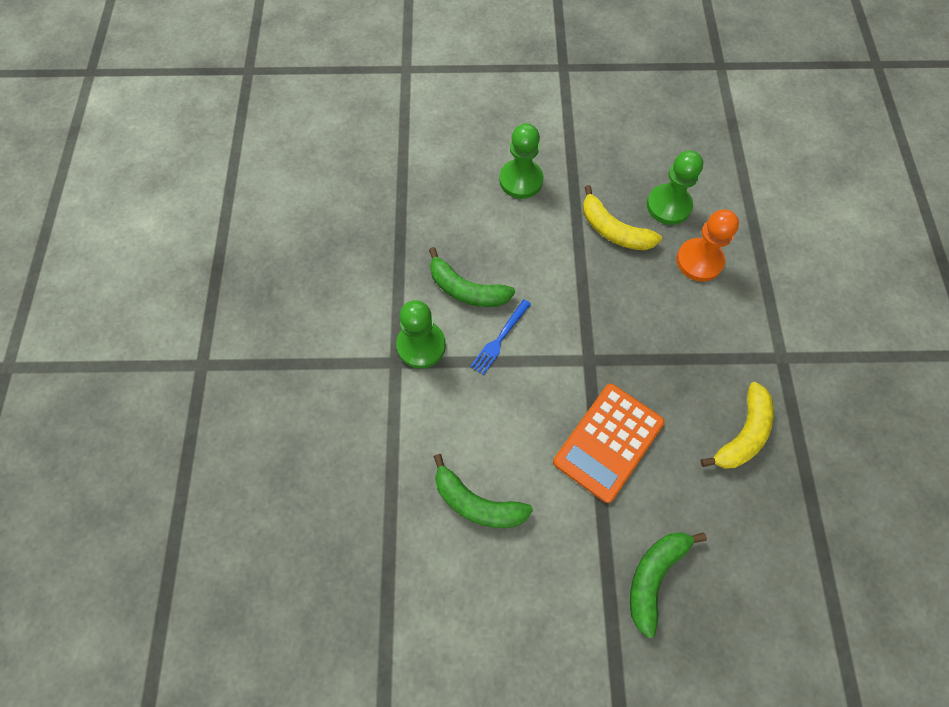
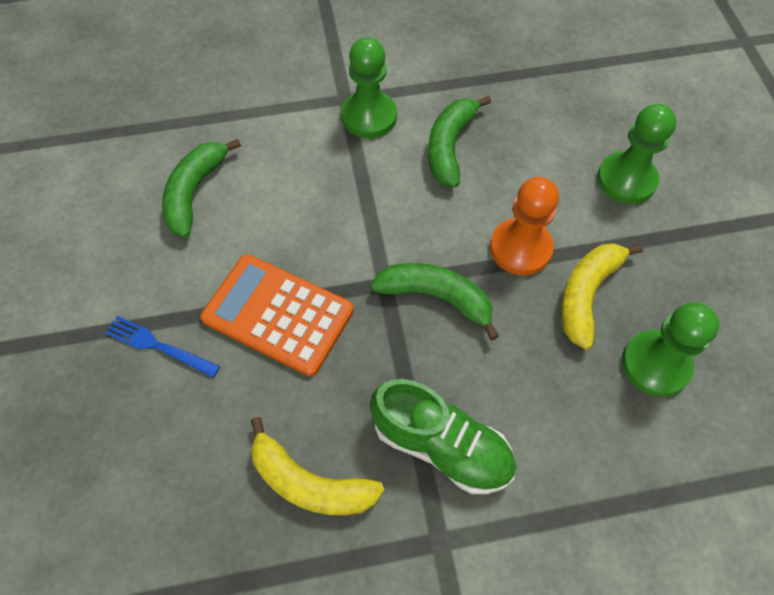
camera: 80 degrees right, 5 degrees down
blue fork [470,299,531,375] -> blue fork moved to [105,316,220,378]
green banana [630,532,707,638] -> green banana moved to [371,263,499,340]
orange pawn [676,209,739,282] -> orange pawn moved to [490,177,559,275]
none -> green shoe [370,379,516,494]

